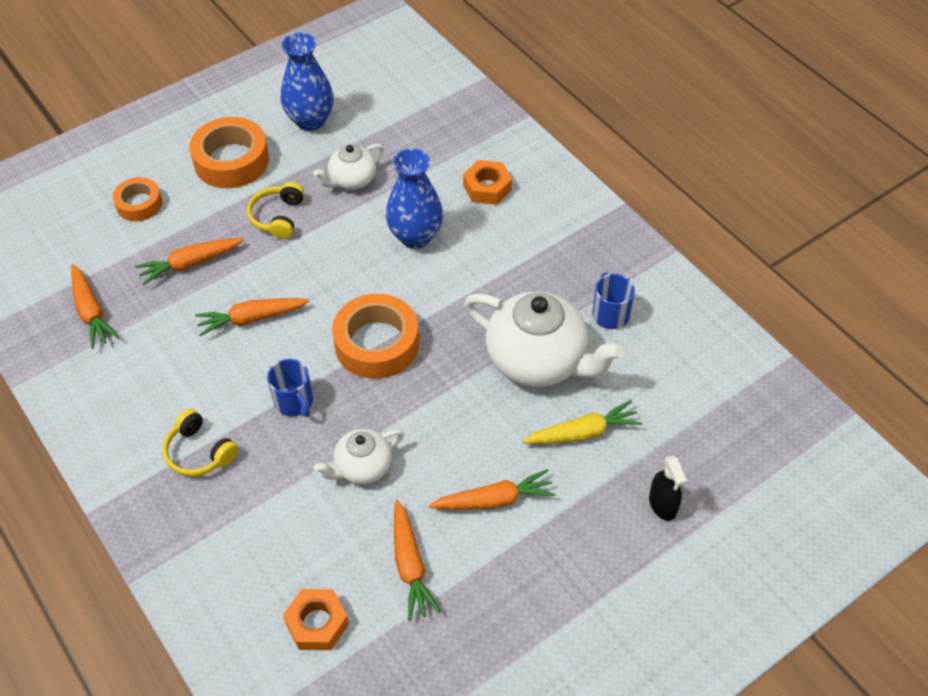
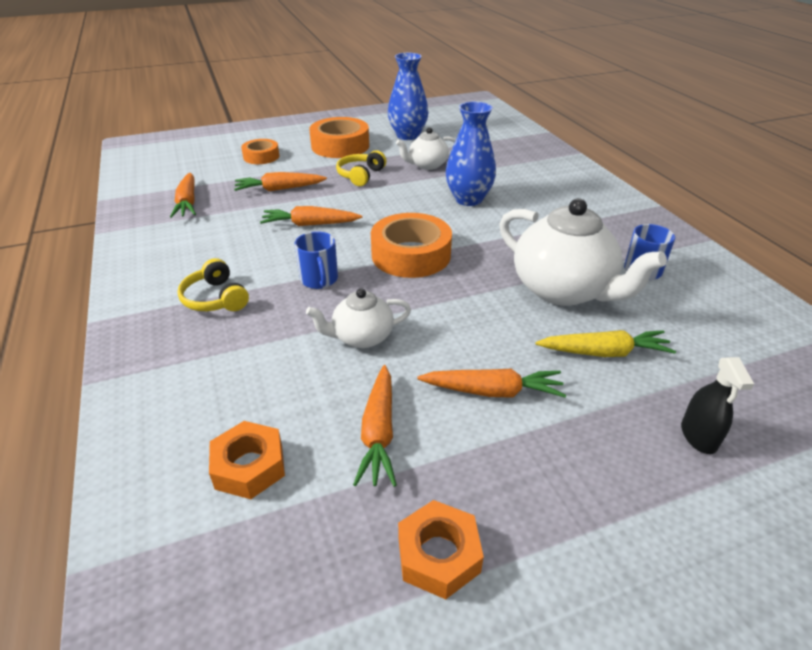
camera: 15 degrees right, 15 degrees down
orange nut [463,160,512,205] -> orange nut moved to [398,500,484,599]

